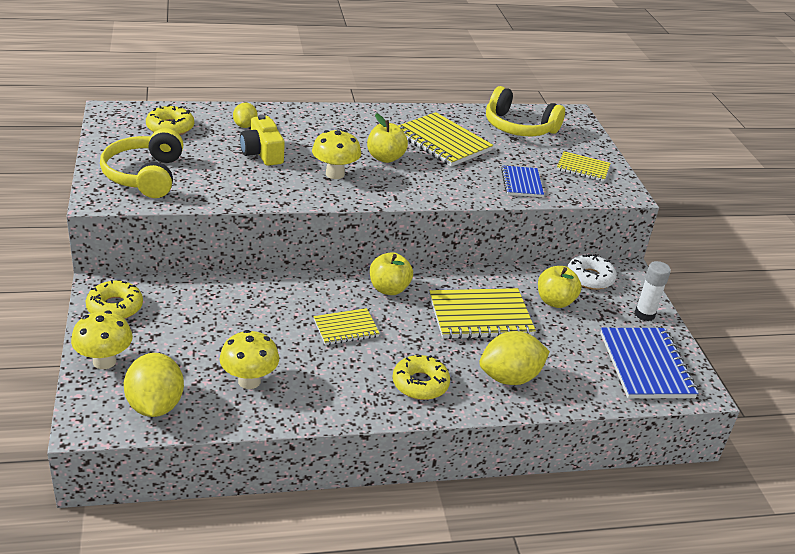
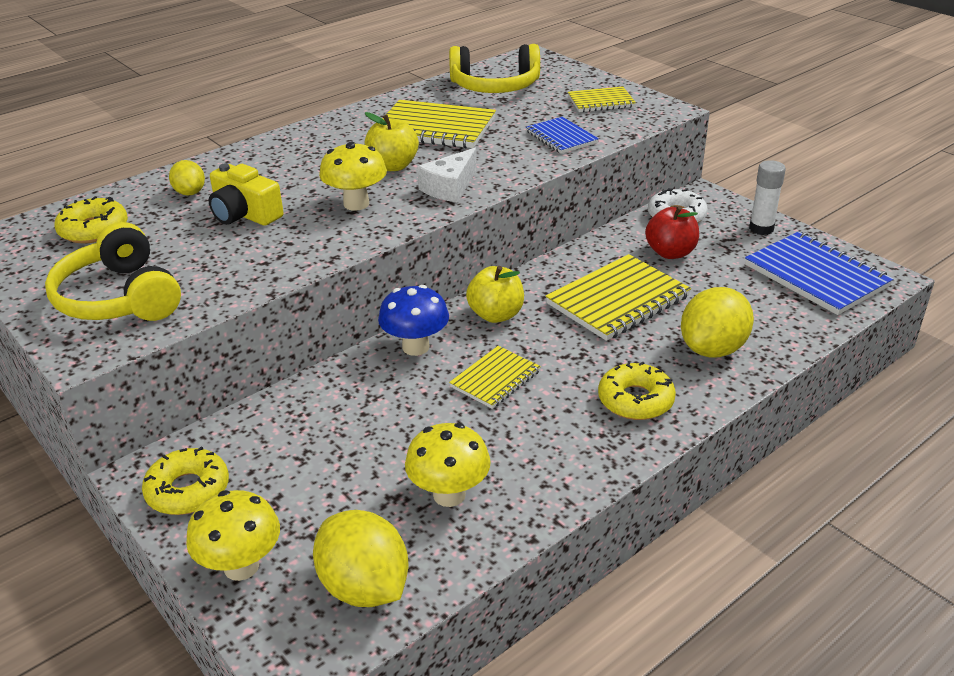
camera: 25 degrees left, 0 degrees up
yellow apple [538,266,581,308] -> red apple [645,206,699,259]
none -> blue mushroom [378,285,449,356]
none -> white cheese [417,148,477,203]

